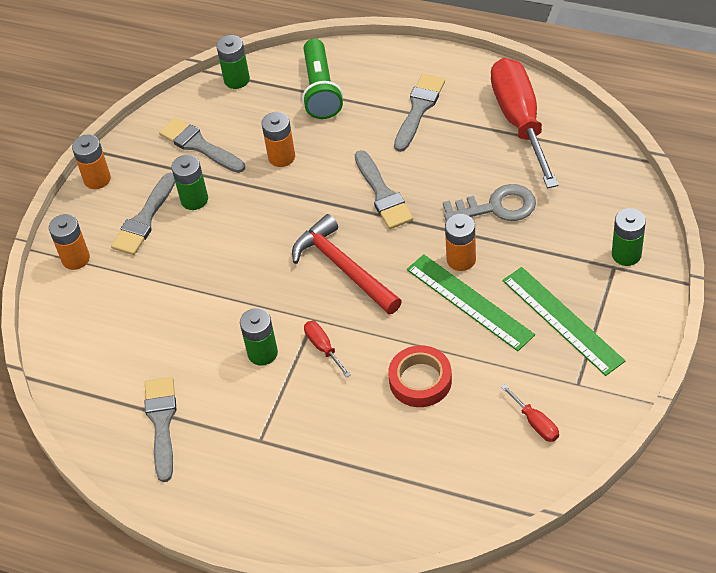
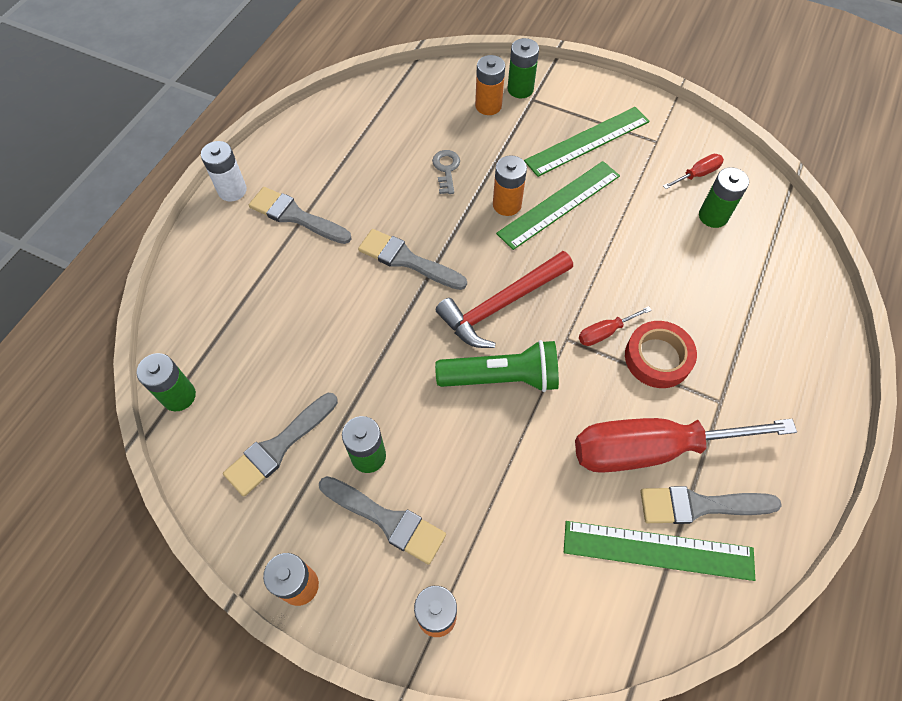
camera: 90 degrees left, 10 degrees up
green battery [240,308,278,366] -> green battery moved to [699,167,749,228]
orange battery [261,112,295,167] -> orange battery moved to [475,55,505,115]
green flashlight [302,39,343,119] -> green flashlight moved to [435,340,559,392]
grey brush [355,150,413,229] -> grey brush turned 135 degrees counterclockwise [358,229,467,290]
red tape [388,345,452,407] -> red tape moved to [625,321,697,388]
grey key [443,184,536,221] -> grey key [432,150,460,194], size x0.61
red screwdriver [491,58,559,188] -> red screwdriver moved to [575,418,797,473]
none -> white battery [201,141,247,202]
none -> green ruler [564,521,755,581]

